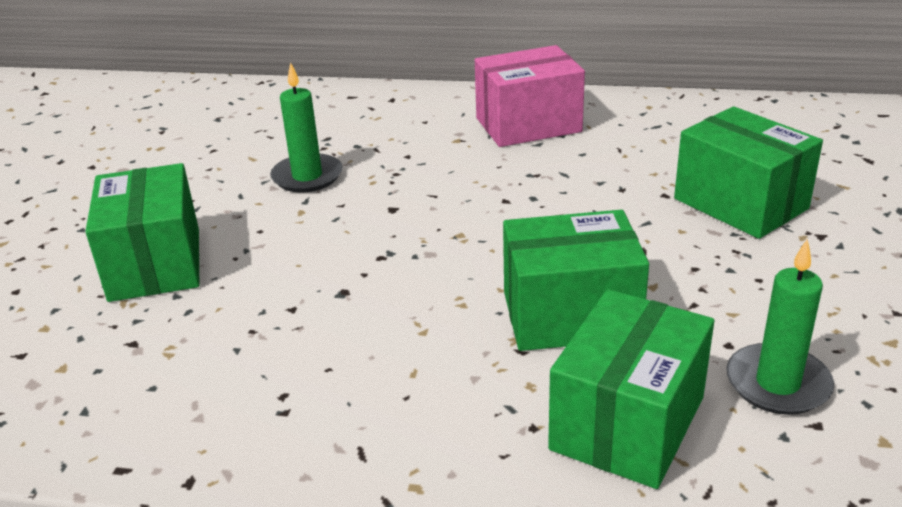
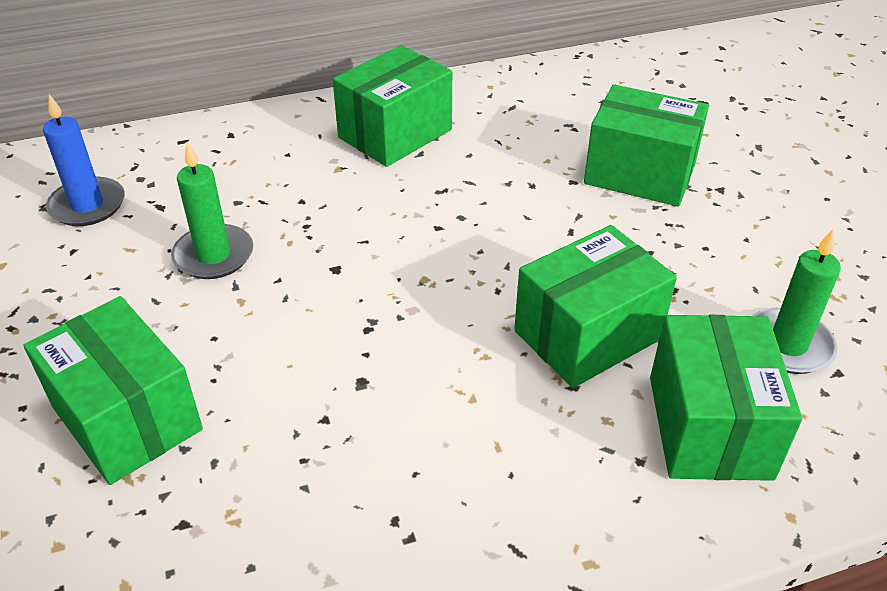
camera: 30 degrees left, 10 degrees up
pink box [475,45,585,147] -> green box [333,45,452,167]
none -> blue candle [43,94,125,226]

